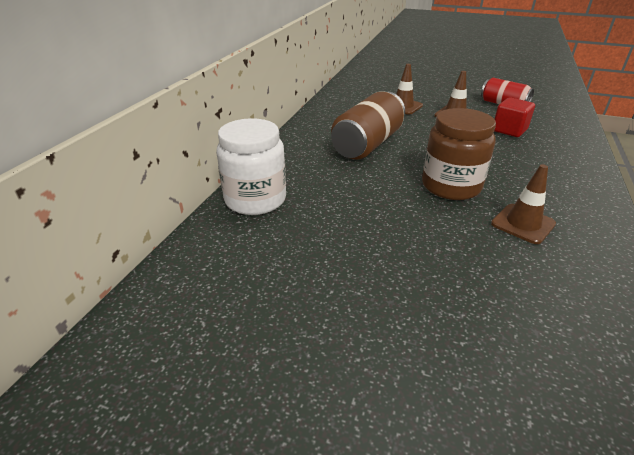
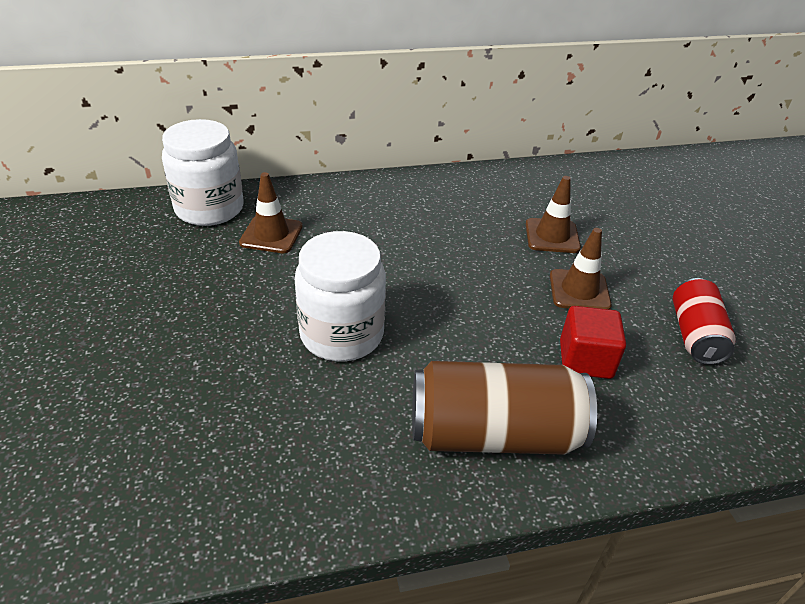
camera: 55 degrees right, 5 degrees up
brown can [331,91,405,159] -> brown can moved to [412,361,597,455]
brown jar [422,108,496,200] -> white jar [295,231,386,361]
brown traffic cone [491,164,556,244] -> brown traffic cone moved to [239,172,303,253]

